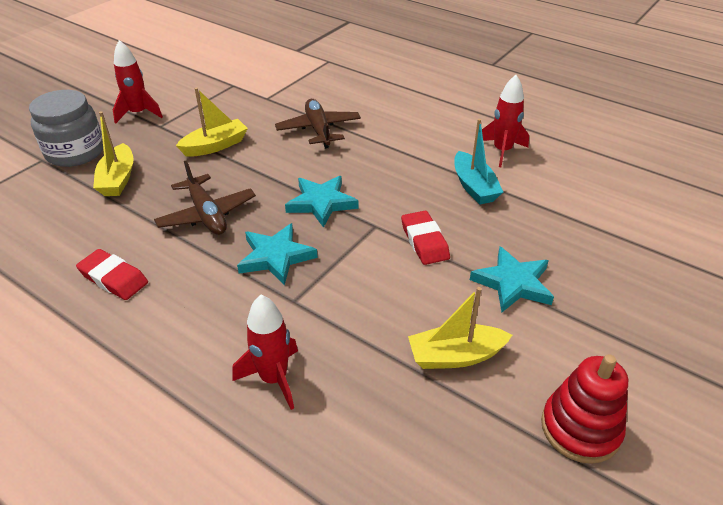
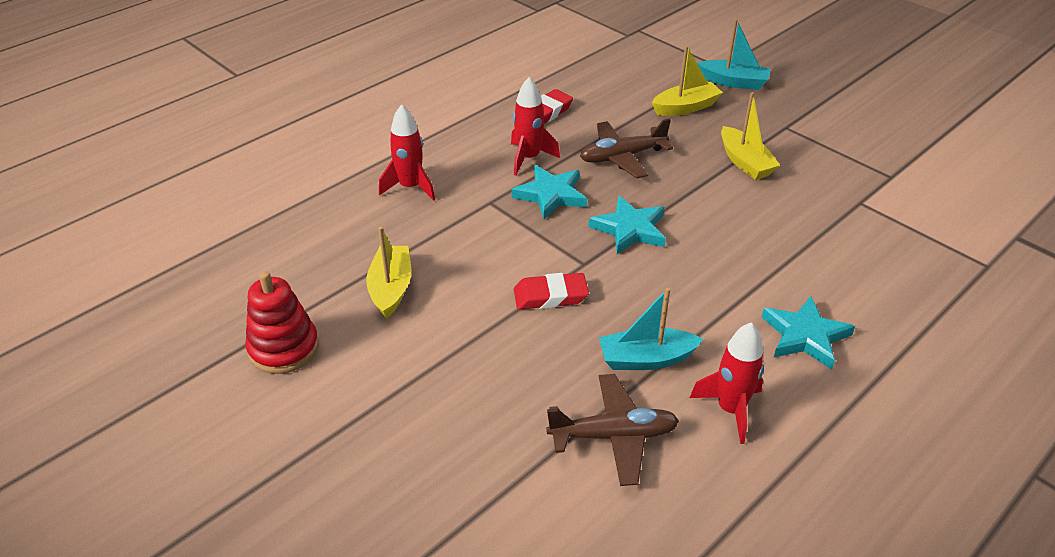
camera: 100 degrees right, 0 degrees up
grey jar [29,90,103,167] -> turquoise boat [697,19,771,90]
yellow boat [93,111,134,196] -> yellow boat turned 150 degrees clockwise [652,46,723,116]
red rocket [113,40,163,124] -> red rocket moved to [511,77,560,176]
brown plane [275,99,361,149] -> brown plane moved to [546,374,679,486]
turquoise star [470,246,554,313] -> turquoise star moved to [762,296,855,370]

